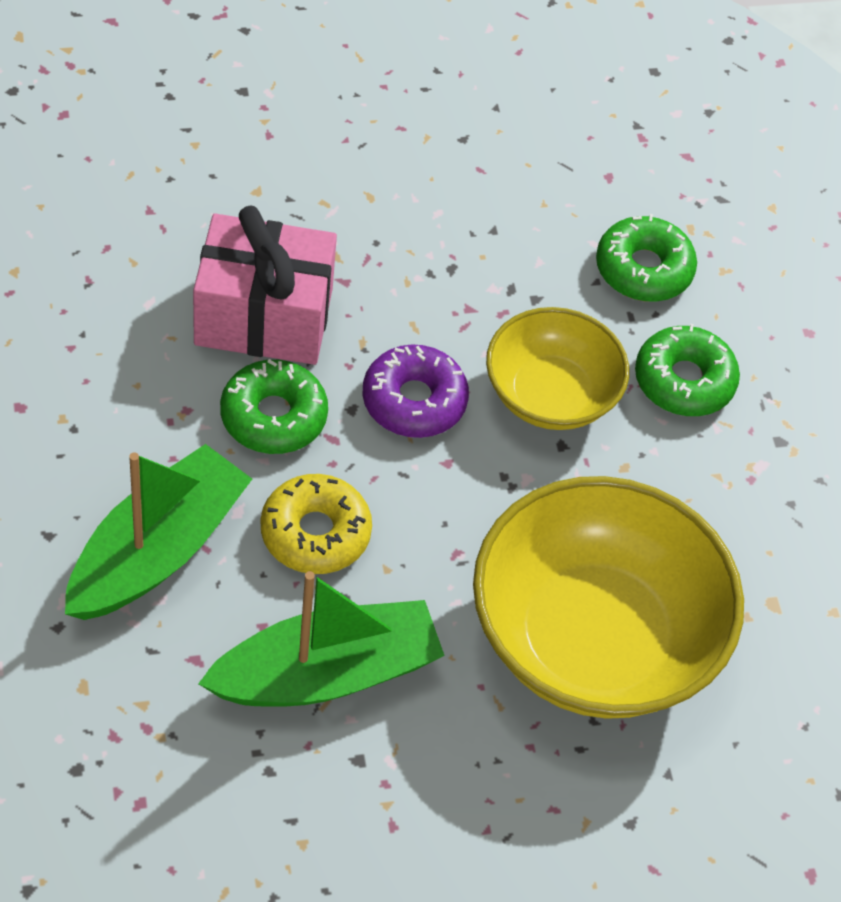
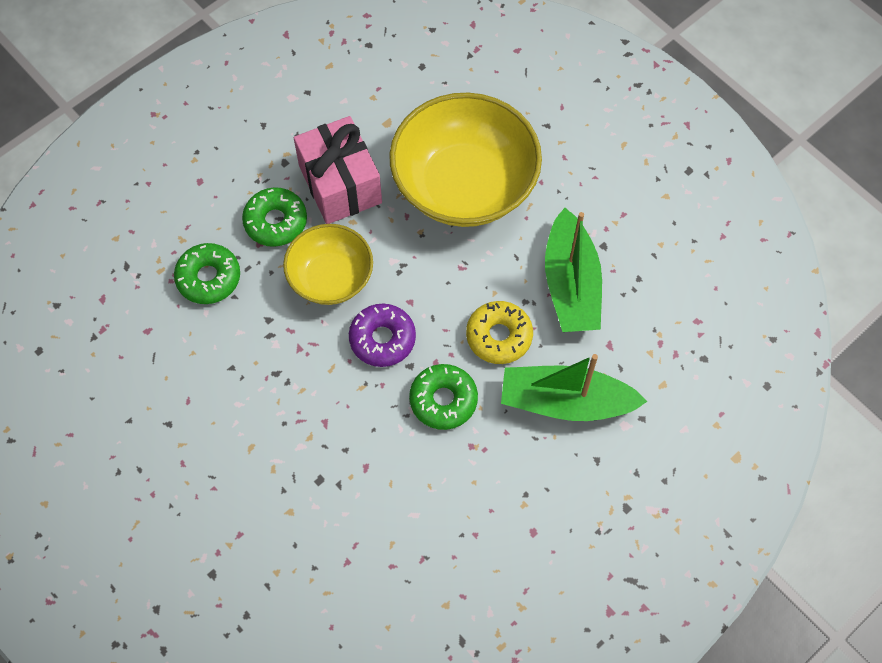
camera: 115 degrees left, 10 degrees up
pink gift [193,206,337,365] -> pink gift moved to [294,116,382,224]
green boat [198,571,445,707] -> green boat turned 135 degrees counterclockwise [545,208,602,332]

